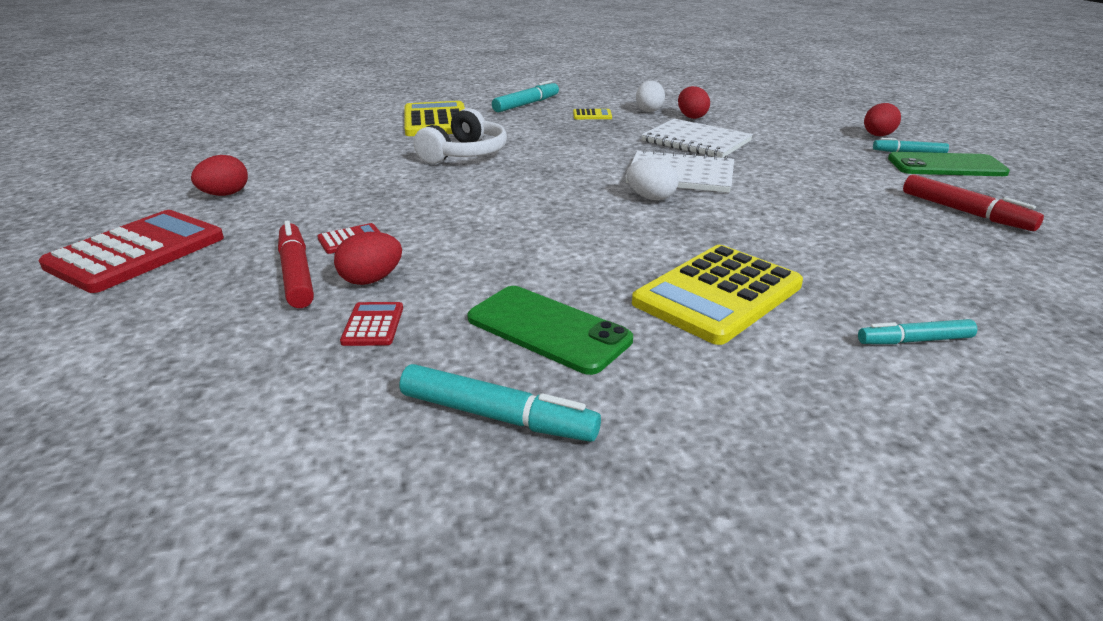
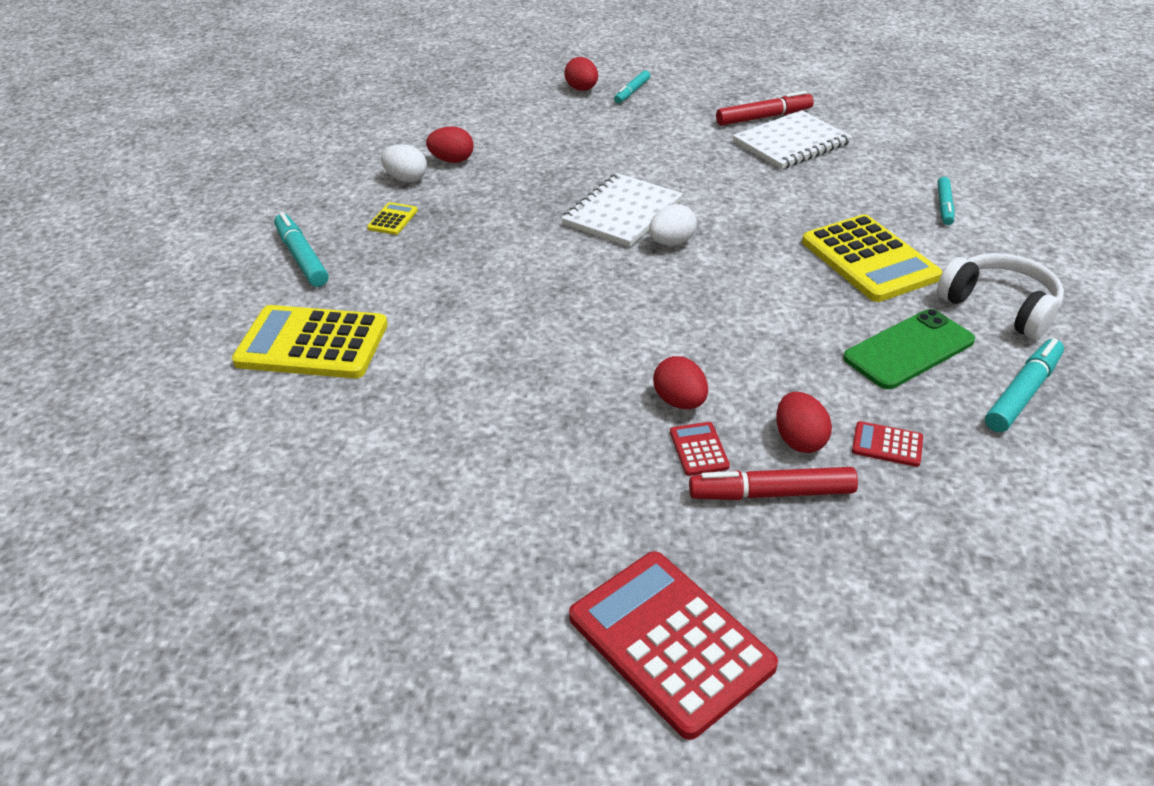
camera: 70 degrees left, 10 degrees up
red egg [191,155,248,196] -> red egg moved to [653,356,708,409]
white headphones [414,108,507,164] -> white headphones moved to [937,253,1064,340]
white notebook [641,119,753,158] -> white notebook moved to [733,110,852,169]
green phone [888,152,1010,176] -> none

